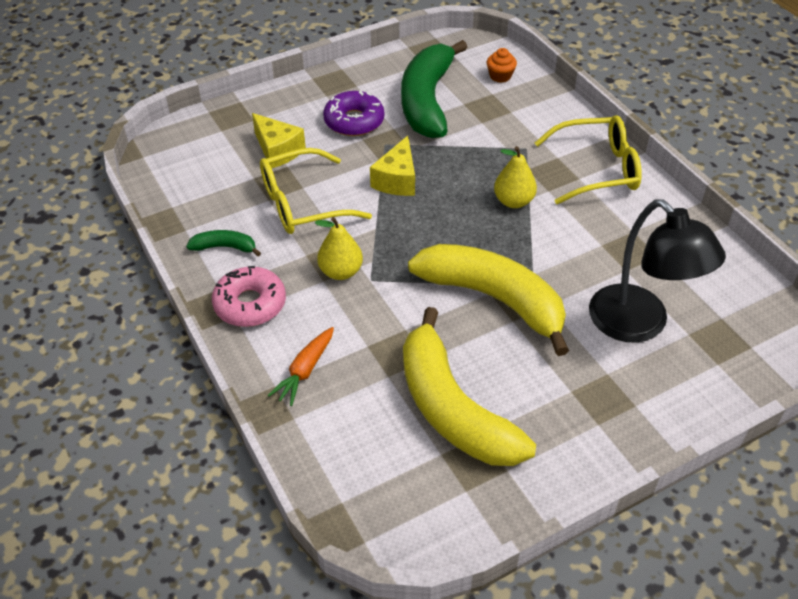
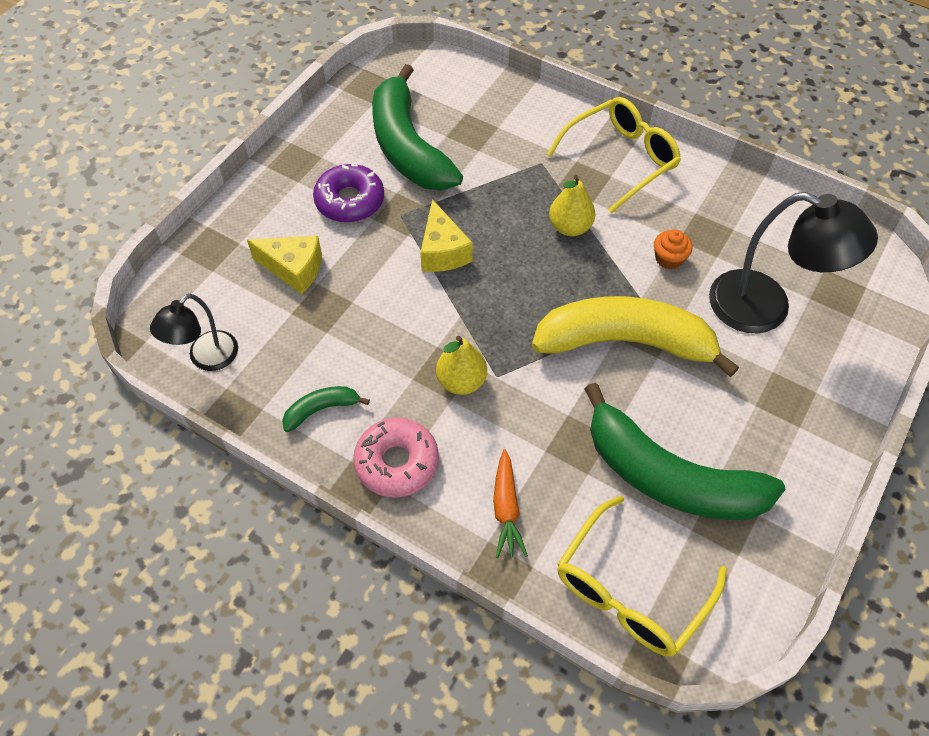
camera: 30 degrees left, 10 degrees up
yellow glasses [260,148,372,234] -> yellow glasses moved to [557,496,727,657]
yellow banana [403,307,536,466] -> green banana [585,383,786,520]
orange cupcake [487,48,517,83] -> orange cupcake moved to [654,230,692,269]
none -> black lamp [150,294,238,371]

